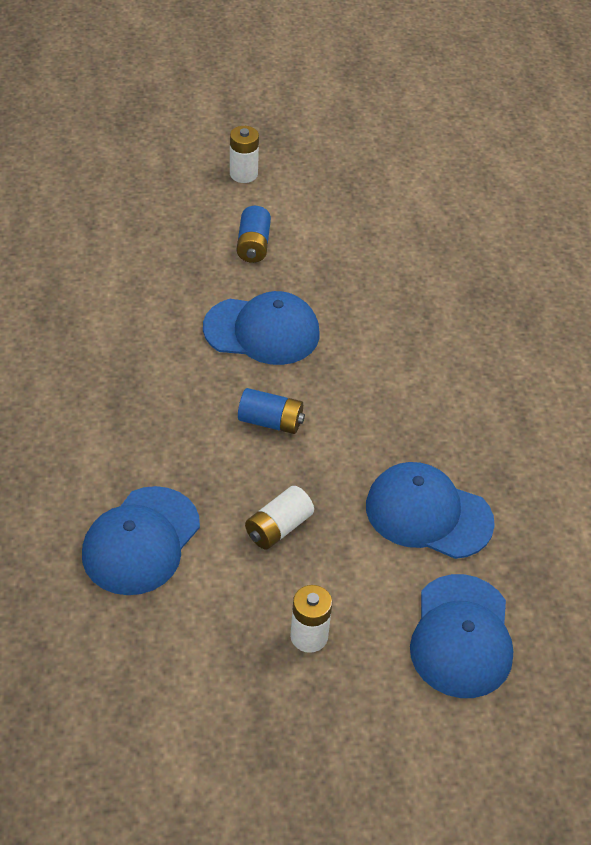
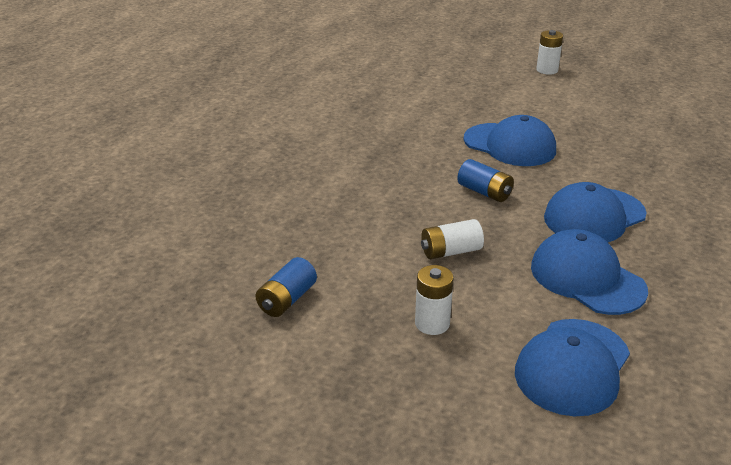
camera: 30 degrees right, 15 degrees down
blue cap [82,486,200,595] -> blue cap moved to [544,182,647,242]
blue battery [237,206,271,263] -> blue battery moved to [255,257,317,317]

